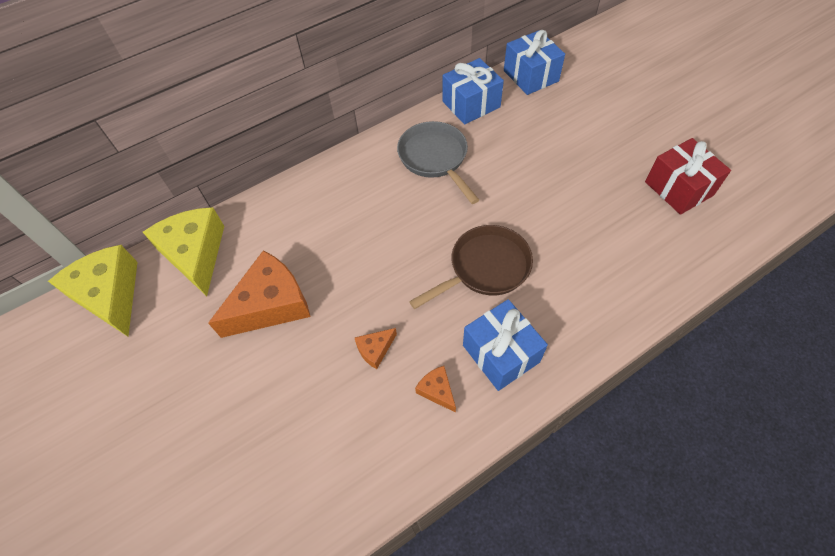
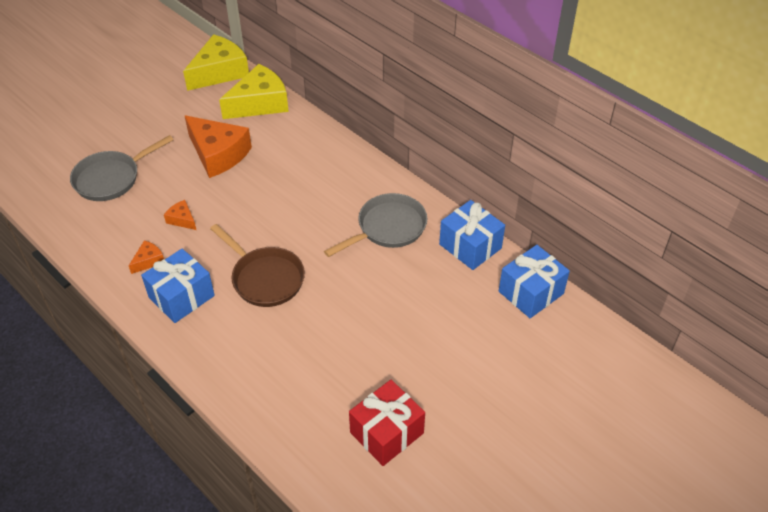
camera: 75 degrees right, 10 degrees down
none -> grey pan [70,135,174,201]

